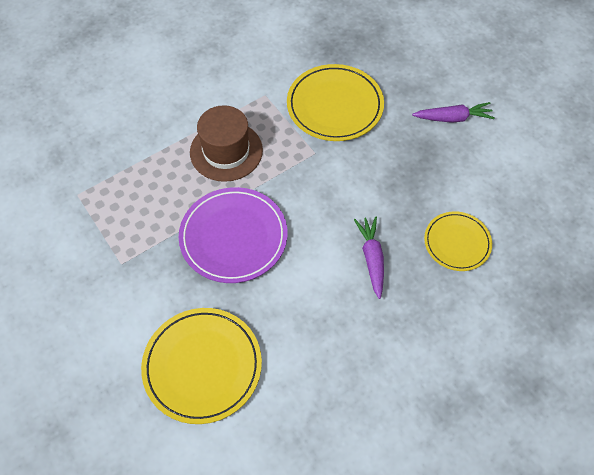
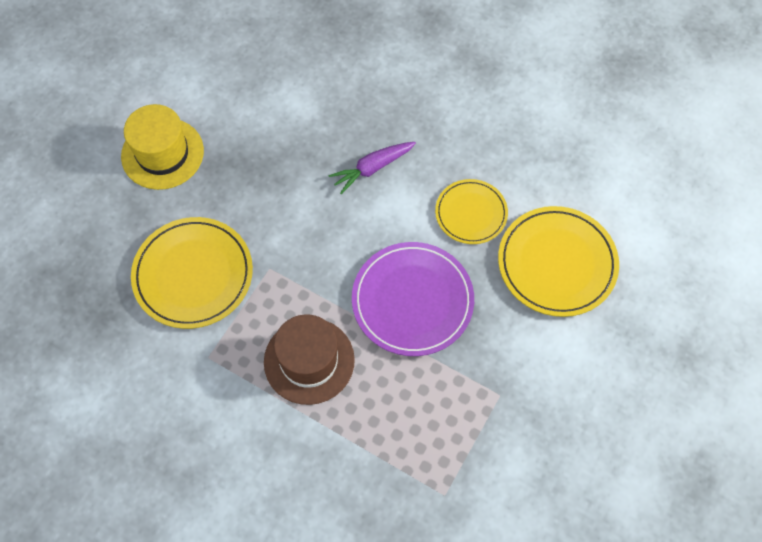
camera: 115 degrees left, 5 degrees up
purple carrot [412,102,495,123] -> yellow hat [121,104,204,190]
yellow plate [424,211,492,271] -> yellow plate moved to [435,179,508,244]

